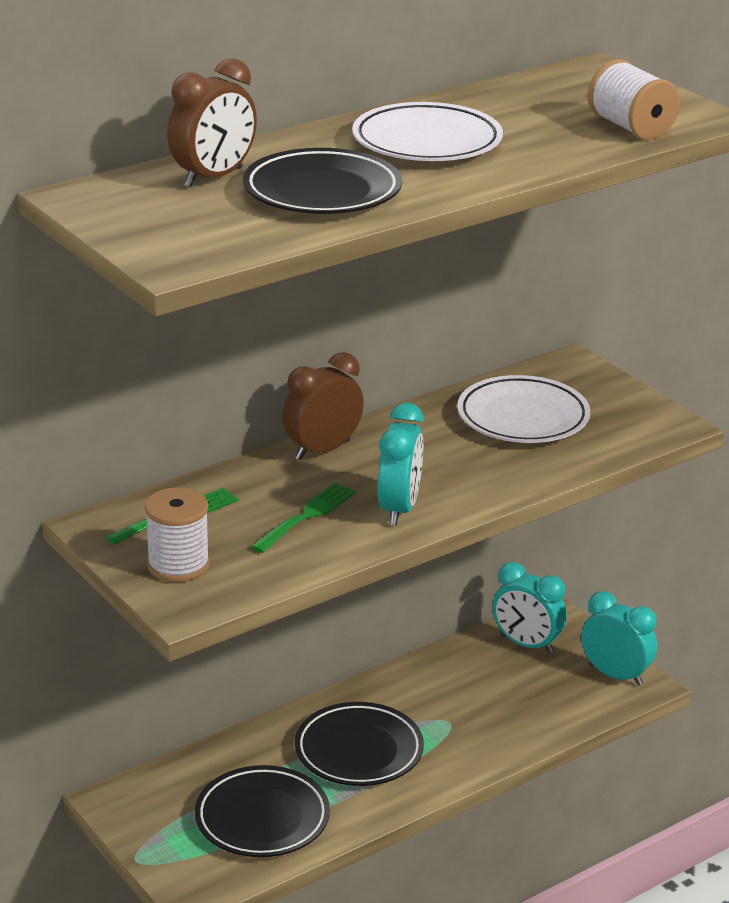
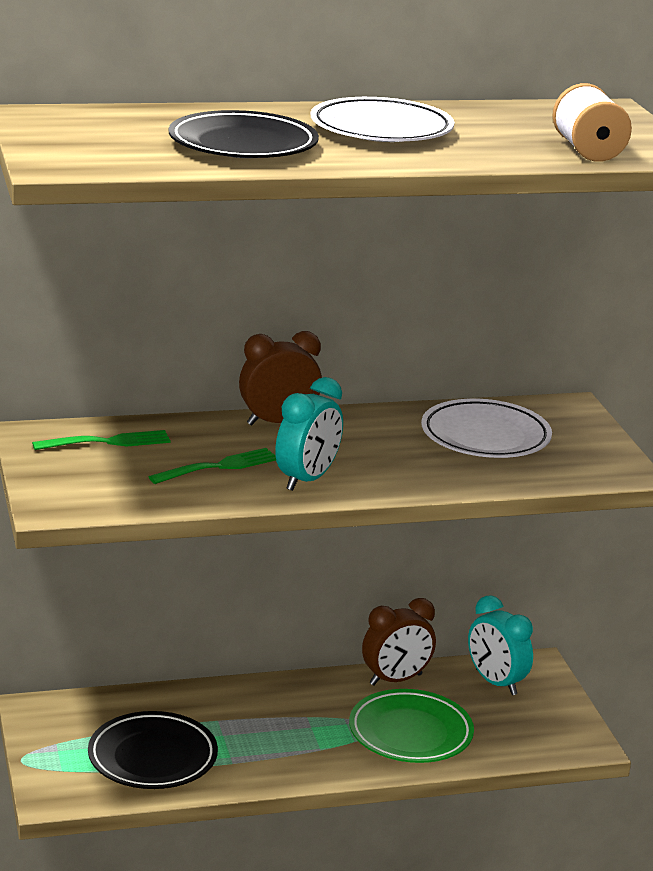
camera: 20 degrees right, 5 degrees down
white spool [145,487,210,582] -> none
brown clock [167,58,257,188] -> brown clock moved to [362,598,436,686]
black plate [295,702,424,786] -> none
turquoise clock [581,591,657,686] -> none
none -> green plate [349,689,474,763]

